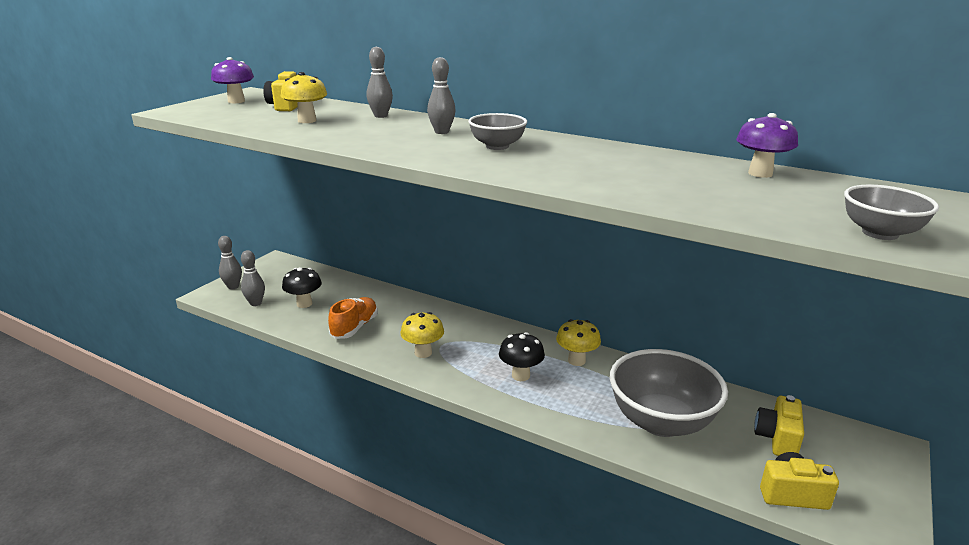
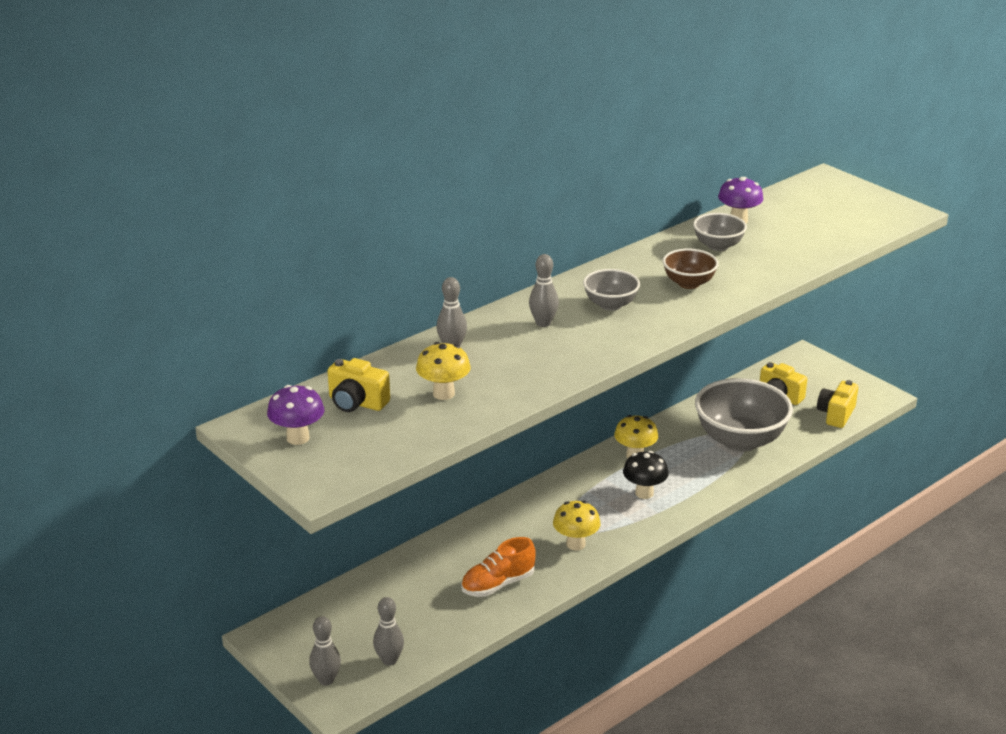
camera: 70 degrees left, 5 degrees up
black mushroom [282,267,322,308] -> none
orange shoe [328,297,378,339] -> orange shoe turned 75 degrees counterclockwise [461,537,536,597]
grey bowl [844,185,939,240] -> grey bowl moved to [693,213,747,251]
none -> brown bowl [663,248,718,289]

